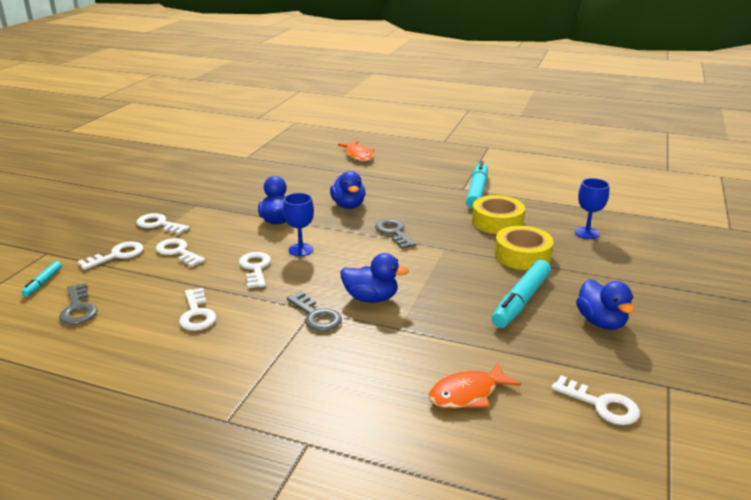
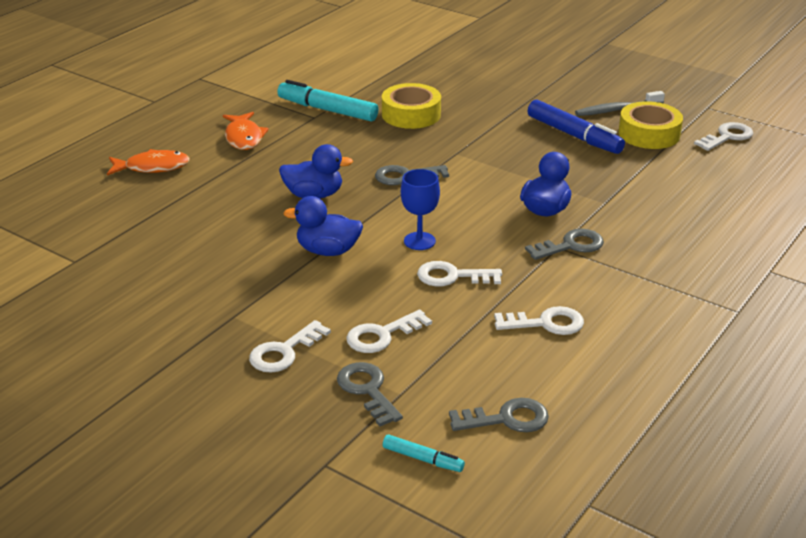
camera: 75 degrees left, 5 degrees up
white key [77,241,144,270] -> grey key [337,362,403,426]
orange fish [428,361,521,408] -> orange fish moved to [223,112,269,150]
turquoise marker [492,260,551,328] -> blue marker [528,99,625,154]
yellow tape [495,226,554,270] -> yellow tape moved to [619,101,683,149]
blue goblet [575,178,609,239] -> none
blue duck [576,279,634,330] -> grey toothbrush [575,91,665,116]

